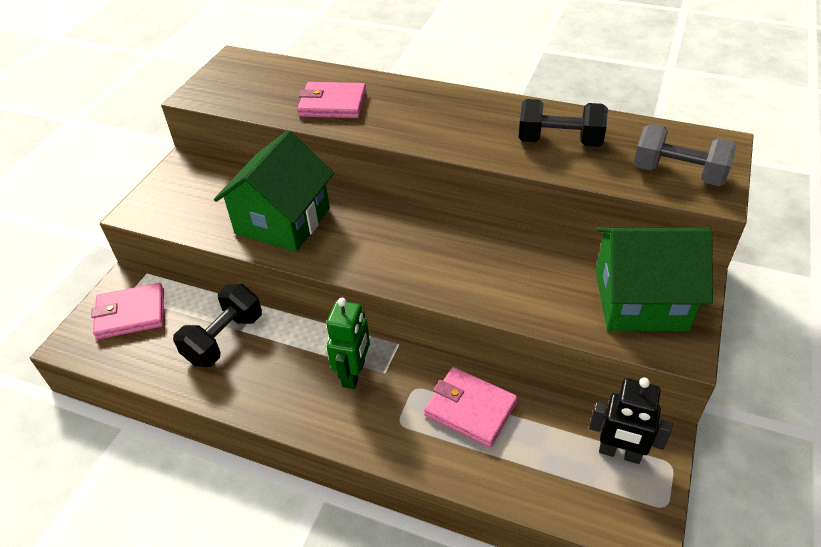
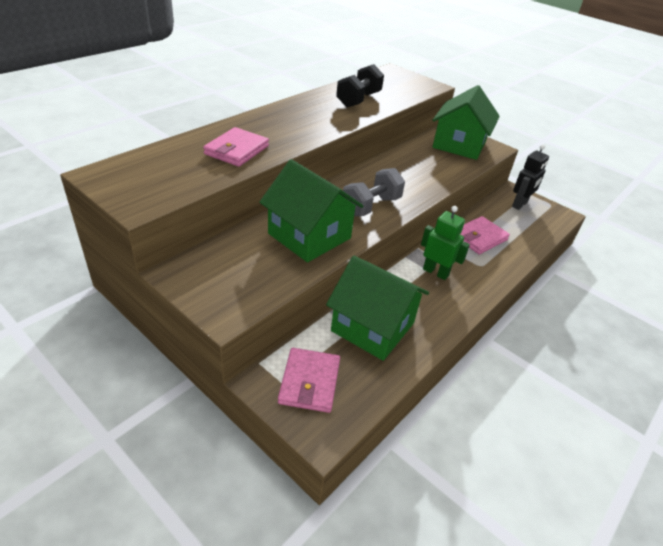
camera: 75 degrees left, 5 degrees down
black dumbbell [173,284,262,367] -> green house [326,256,429,361]
grey dumbbell [634,124,737,186] -> grey dumbbell moved to [343,168,405,216]

